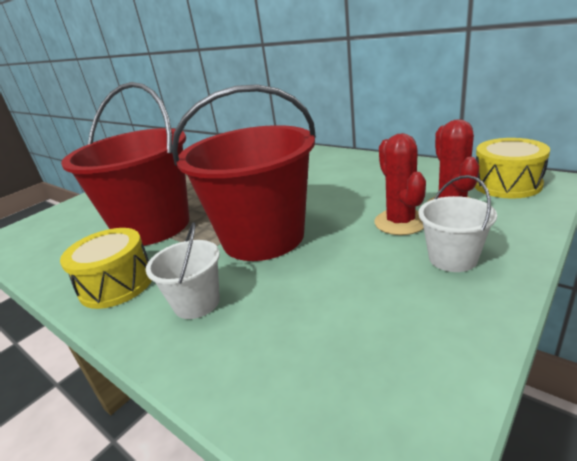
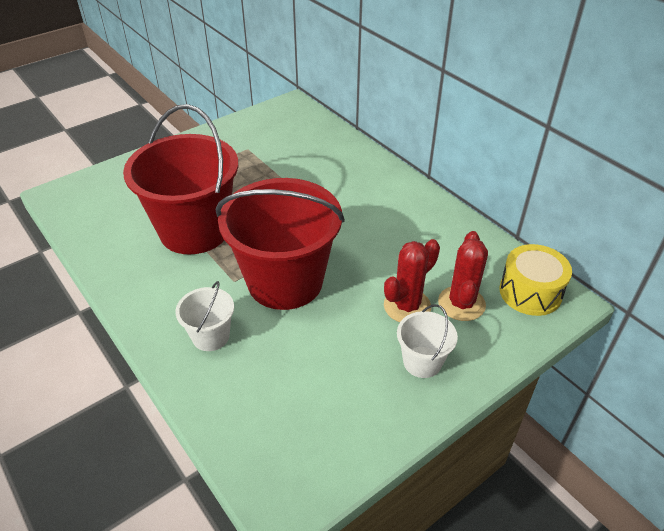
camera: 10 degrees right, 15 degrees up
yellow drum [60,228,152,309] -> none
red cactus [374,133,426,235] -> red cactus turned 45 degrees clockwise [384,239,440,322]

